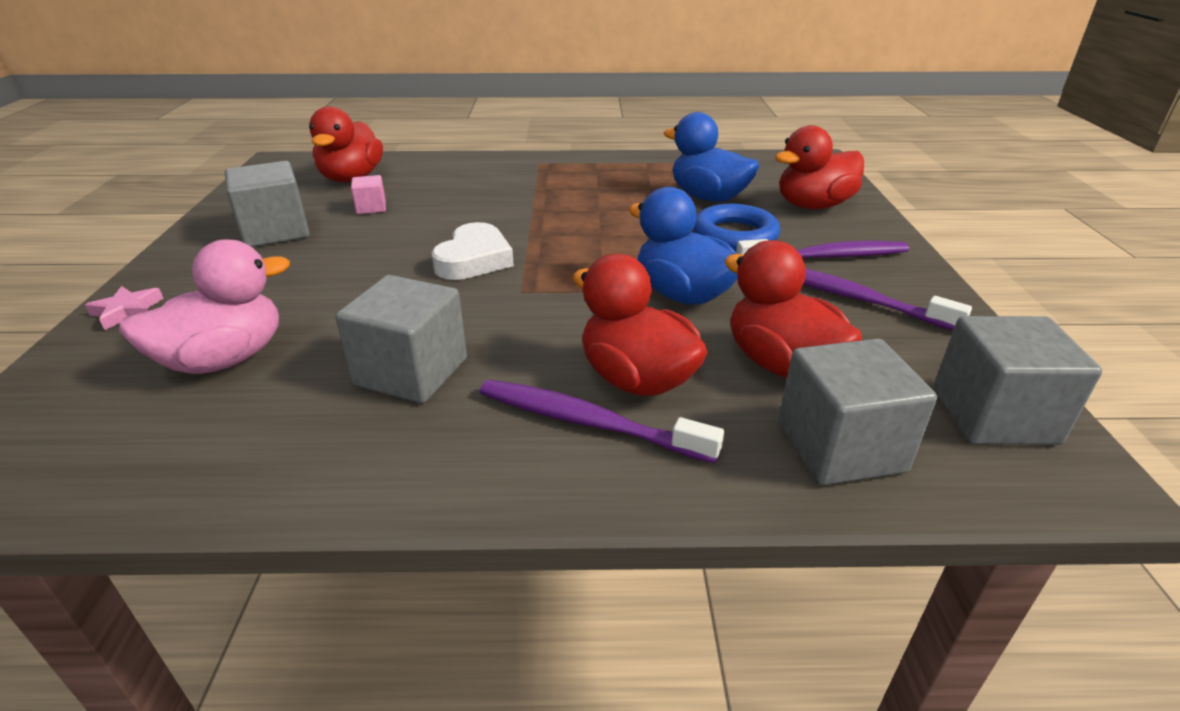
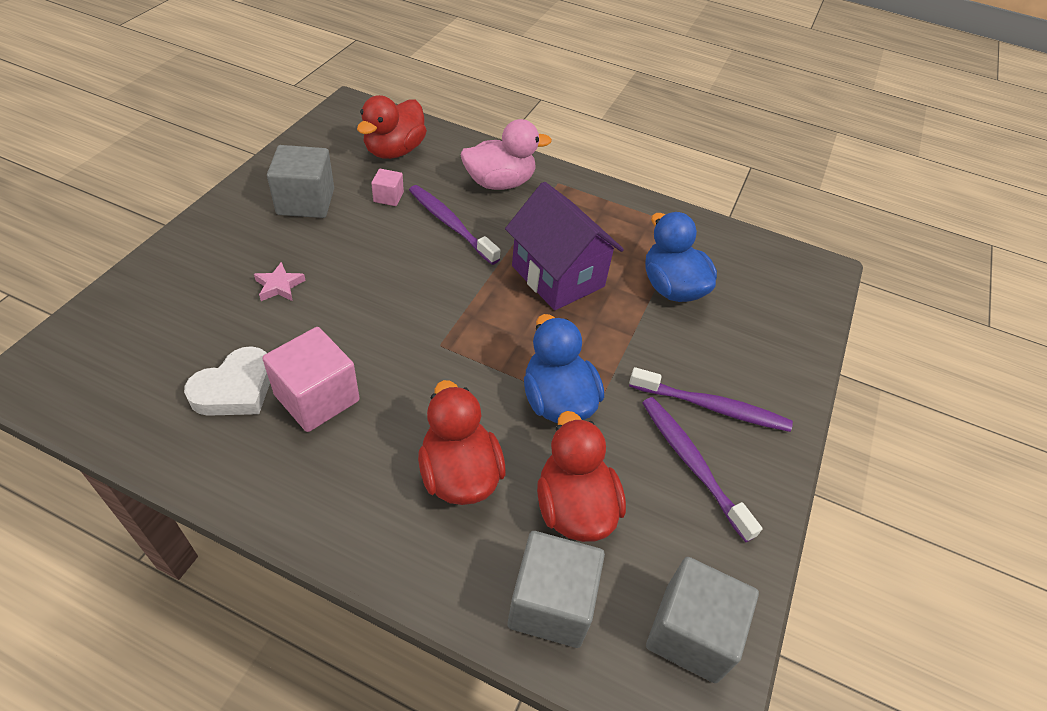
camera: 20 degrees right, 15 degrees up
pink star [85,286,164,330] -> pink star moved to [254,262,306,301]
pink duck [119,239,290,374] -> pink duck moved to [461,119,552,190]
grey cube [335,275,467,403] -> pink cube [262,327,359,432]
white heart [431,222,514,280] -> white heart moved to [184,346,270,416]
purple toothbrush [480,380,724,463] -> purple toothbrush moved to [409,185,500,265]
blue ring [693,204,781,251] -> none
red duck [775,125,864,209] -> none
none -> purple house [505,182,624,310]

